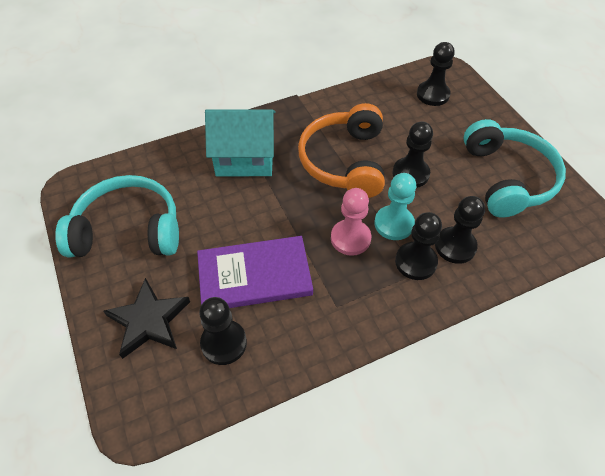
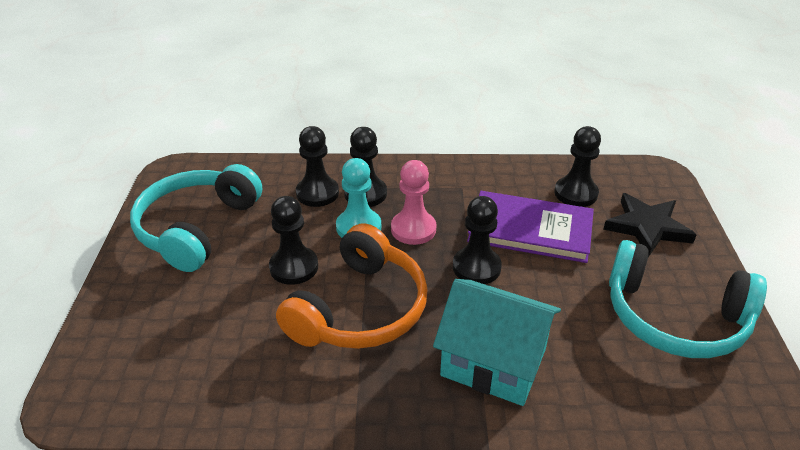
camera: 155 degrees left, 15 degrees down
black pawn [417,42,455,106] -> black pawn moved to [453,196,502,284]

